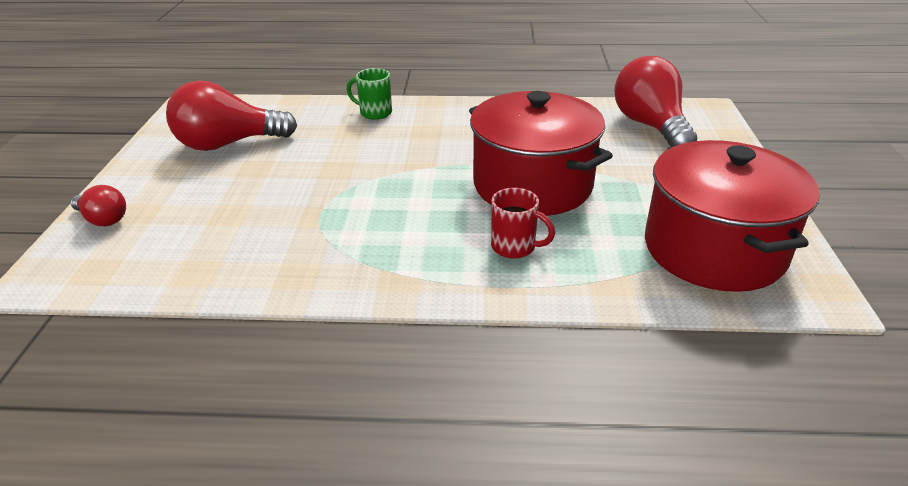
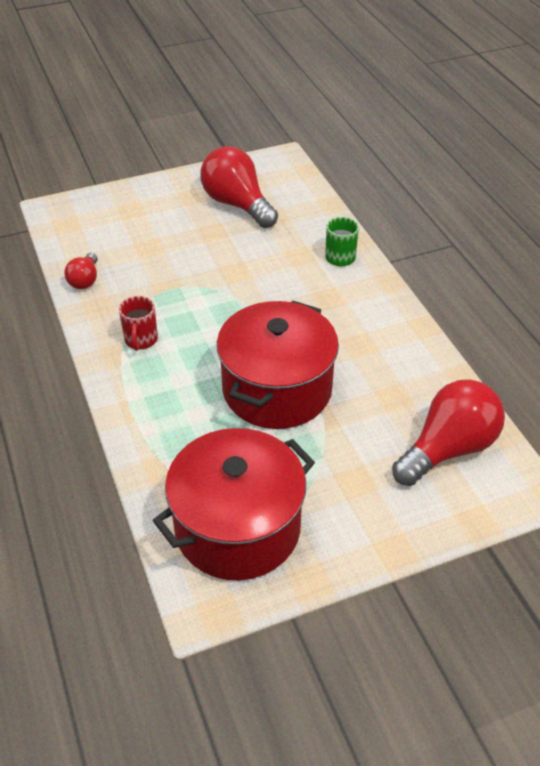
camera: 65 degrees right, 10 degrees up
red light bulb [71,185,126,226] -> red light bulb moved to [65,253,98,289]
red mug [491,188,555,259] -> red mug moved to [119,296,158,351]

